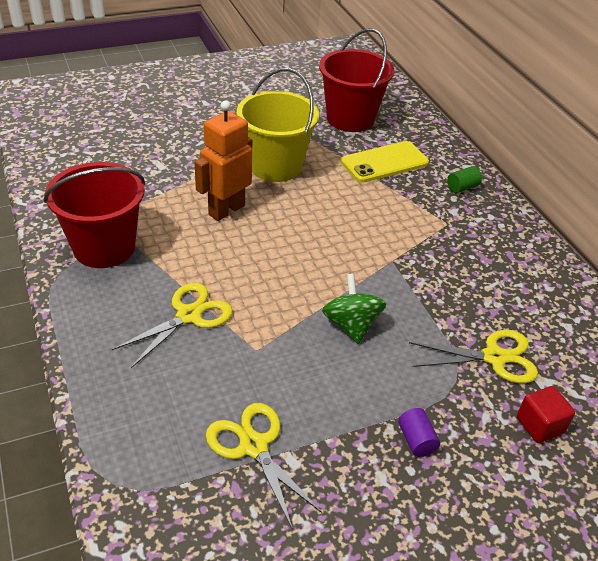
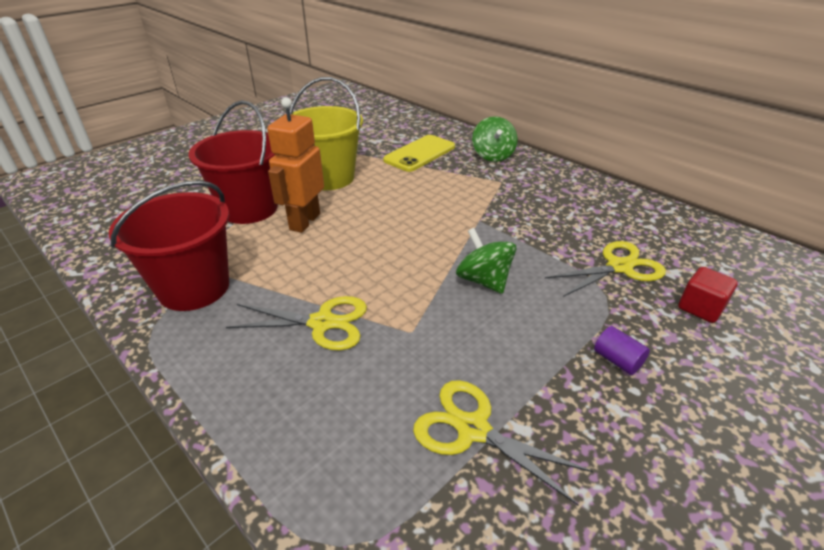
camera: 20 degrees left, 5 degrees down
yellow scissors [112,283,233,368] -> yellow scissors turned 75 degrees clockwise [226,296,367,351]
red bucket [319,28,394,132] -> red bucket moved to [189,100,278,224]
green cylinder [447,166,482,193] -> green spinning top [472,116,518,162]

